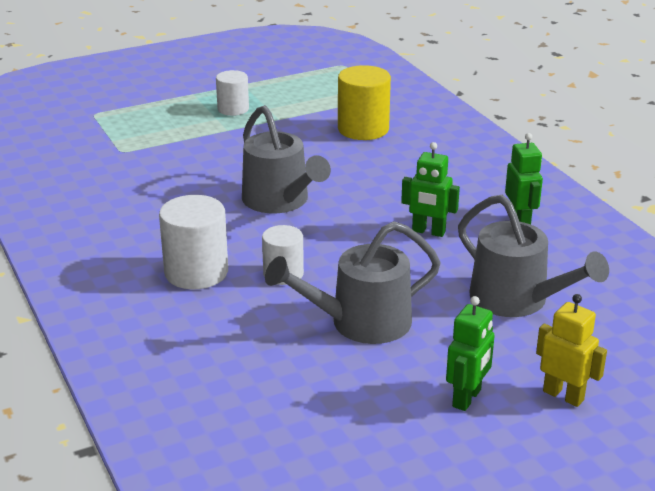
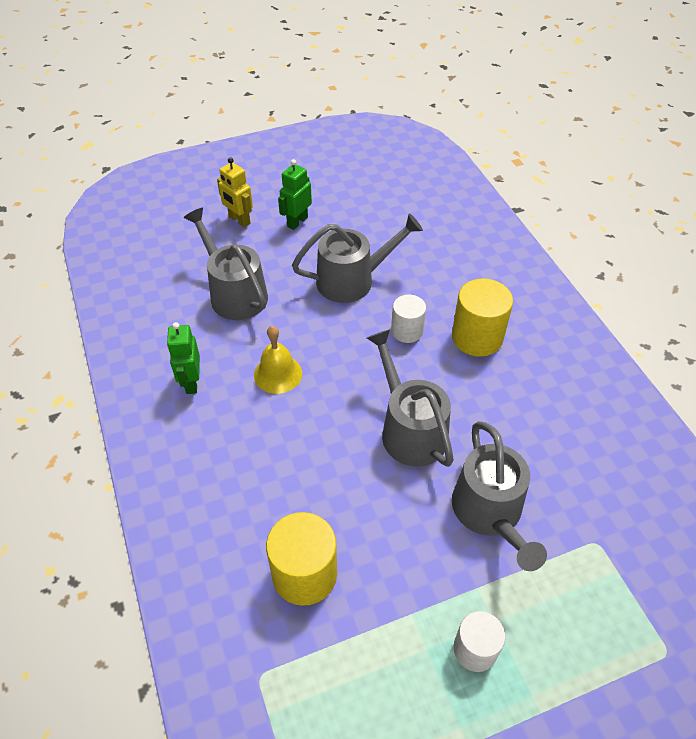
camera: 175 degrees left, 20 degrees up
white cylinder [159,195,228,289] -> yellow cylinder [452,278,513,357]
green robot [401,142,460,237] -> yellow bell [254,326,302,394]
none -> grey watering can [452,421,547,571]

